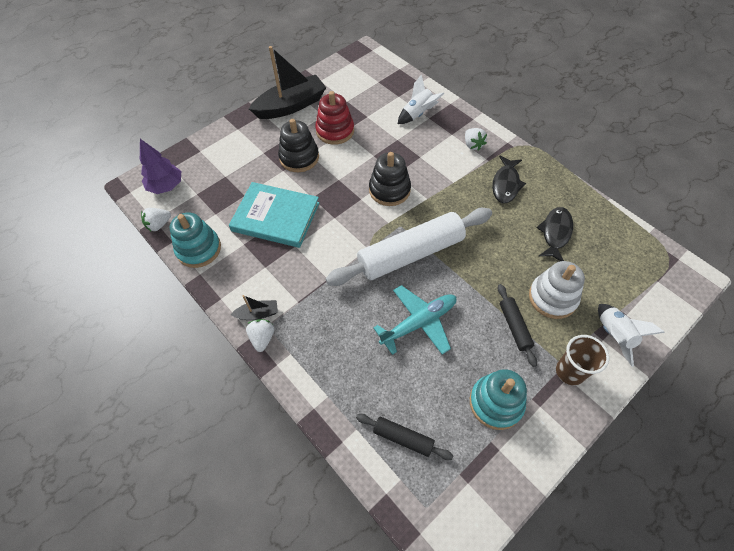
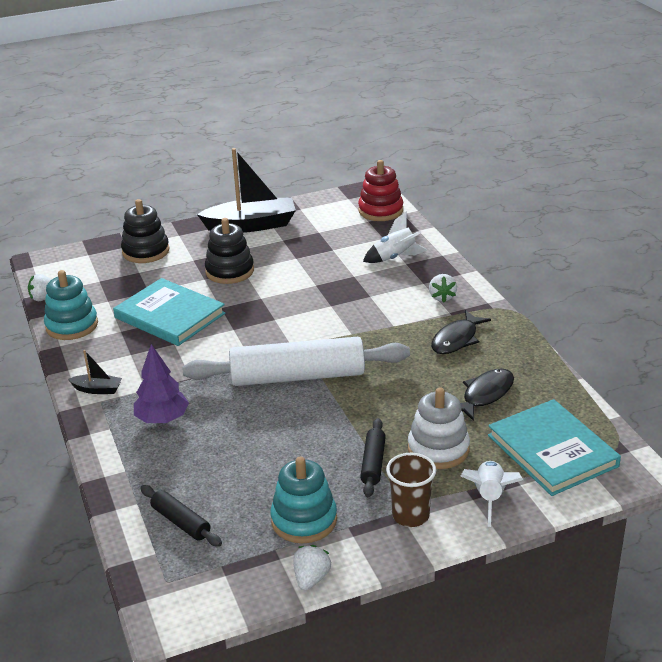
camera: 20 degrees right, 25 degrees down
purple tree [140,139,181,194] -> purple tree moved to [134,344,189,424]
white strawberry [246,319,274,352] -> white strawberry moved to [293,545,331,590]
red stacking toy [315,91,354,145] -> red stacking toy moved to [358,160,403,221]
black stacking toy [369,152,411,206] -> black stacking toy moved to [121,199,170,263]
turquoise plane [373,285,456,355] -> none
none -> turquoise book [488,399,621,496]

